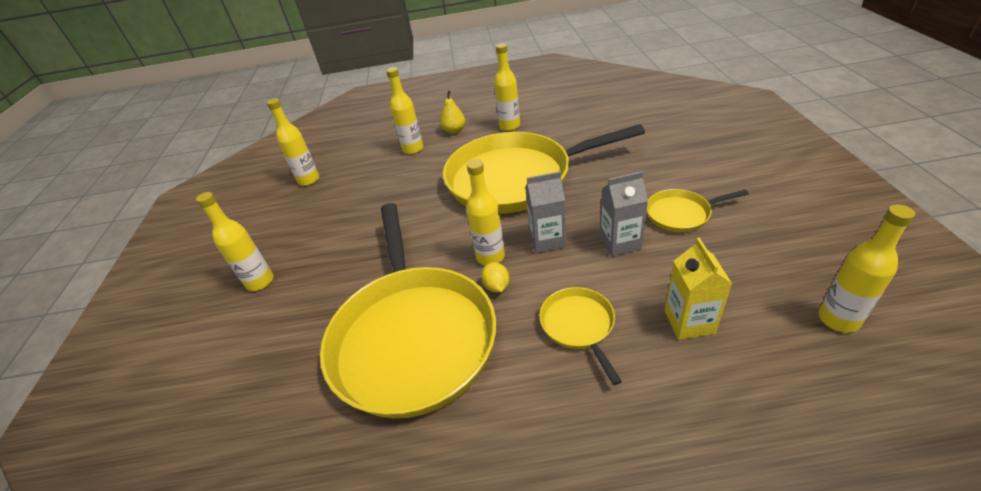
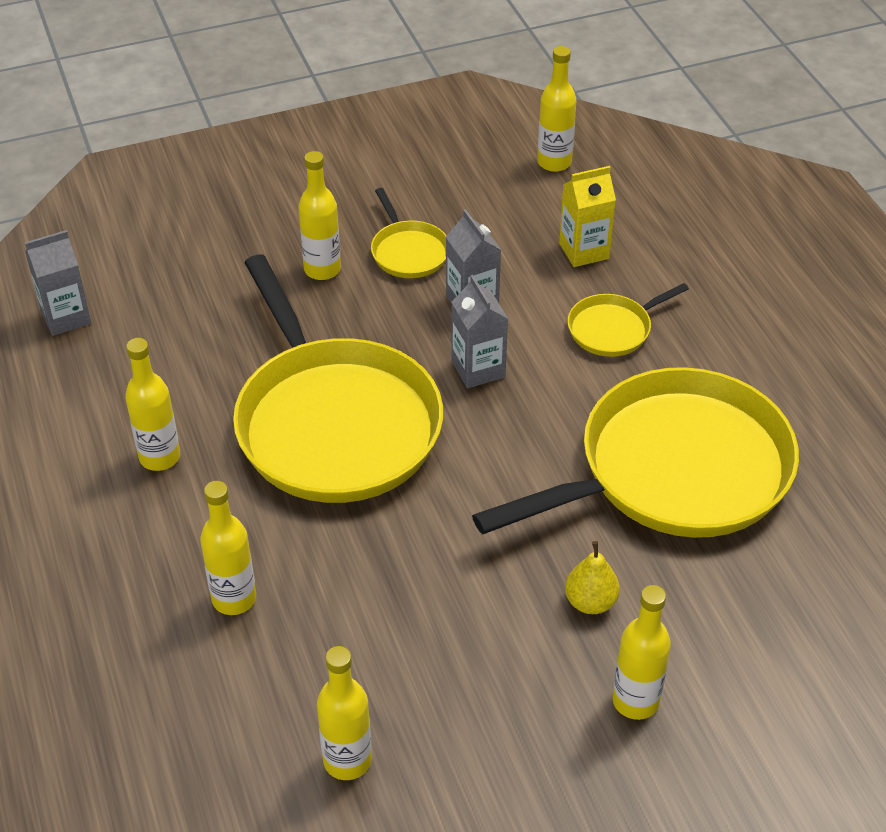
camera: 110 degrees left, 5 degrees up
yellow pear [440,90,465,134] -> yellow pear moved to [565,541,620,614]
yellow bottle [466,159,505,265] -> yellow bottle moved to [298,151,341,280]
yellow lemon [481,262,510,293] -> none
none -> grey carton [25,230,91,336]

